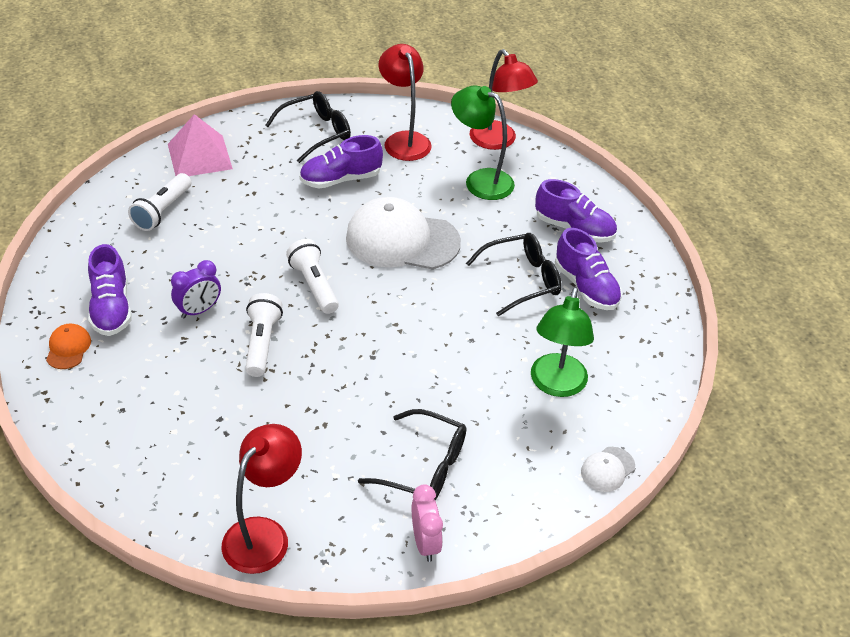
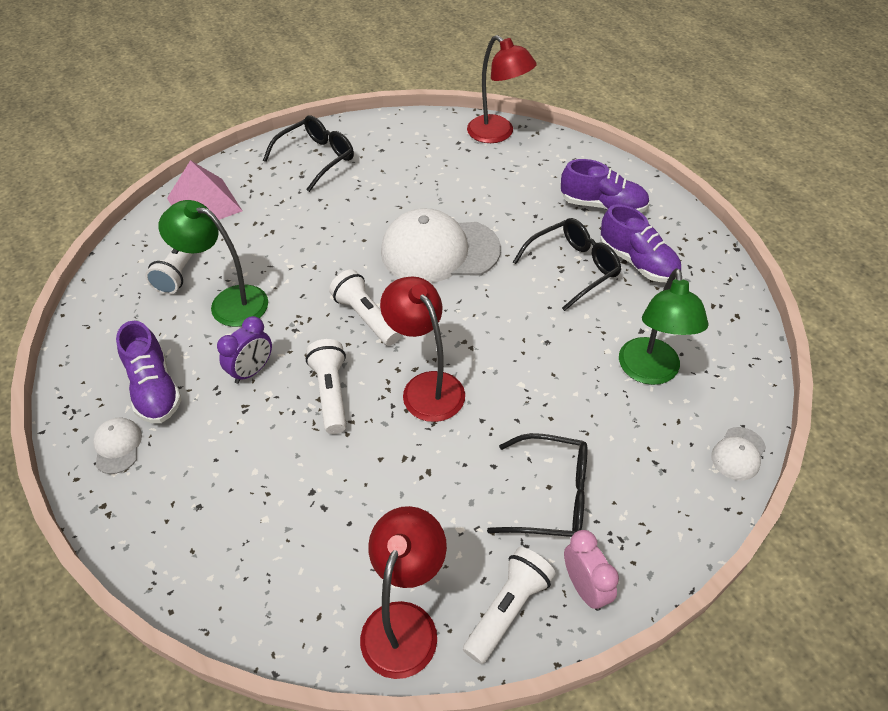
camera: 10 degrees left, 5 degrees up
orange cap [46,324,91,369] -> white cap [93,418,142,474]
purple shoe [299,135,383,189] -> none
red lamp [379,44,432,161] -> red lamp moved to [380,277,465,422]
green lamp [451,85,515,200] -> green lamp moved to [158,200,268,327]
none -> white flashlight [463,547,555,664]

